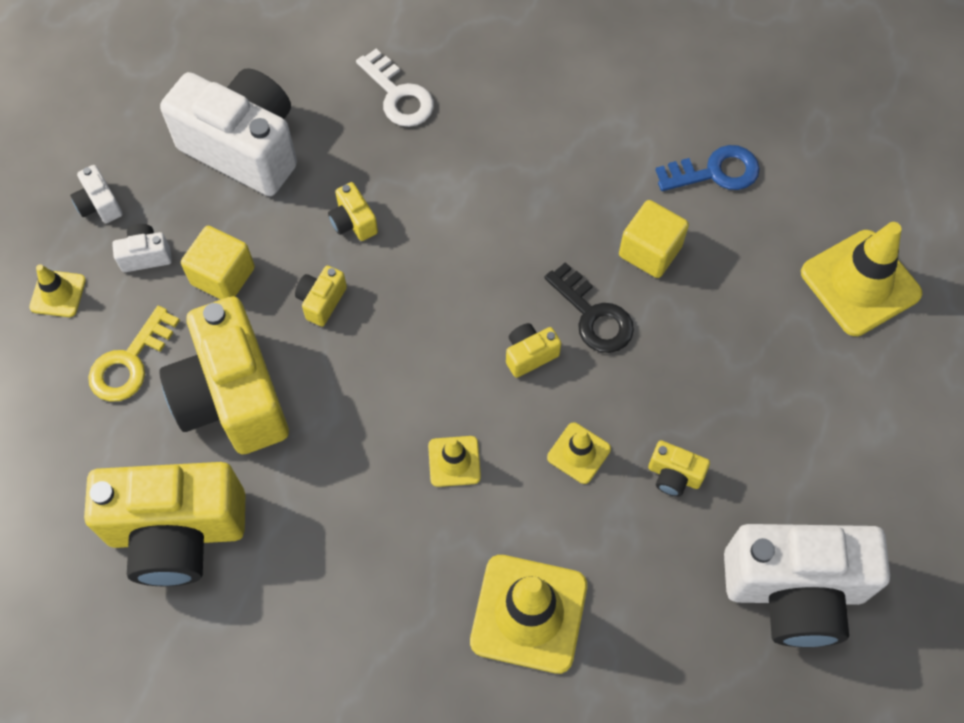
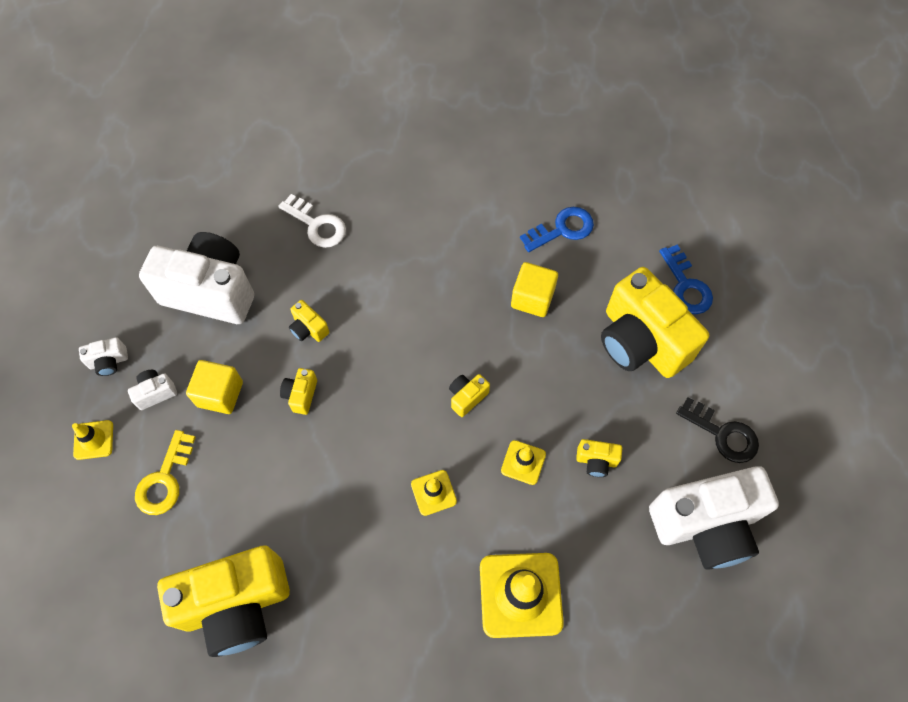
camera: 15 degrees left, 0 degrees up
white camera [70,165,123,223] -> white camera turned 60 degrees counterclockwise [79,337,128,376]
yellow camera [159,296,289,454] -> yellow camera moved to [601,267,709,378]
black key [544,262,634,353] -> black key moved to [676,397,759,463]
yellow traffic cone [801,222,922,336] -> blue key [659,244,713,314]

